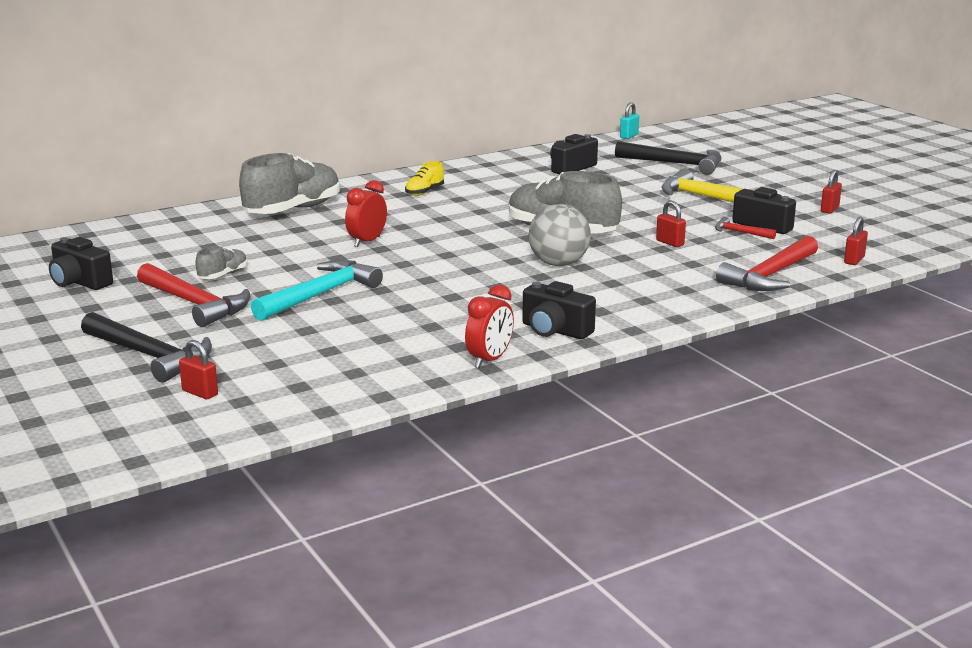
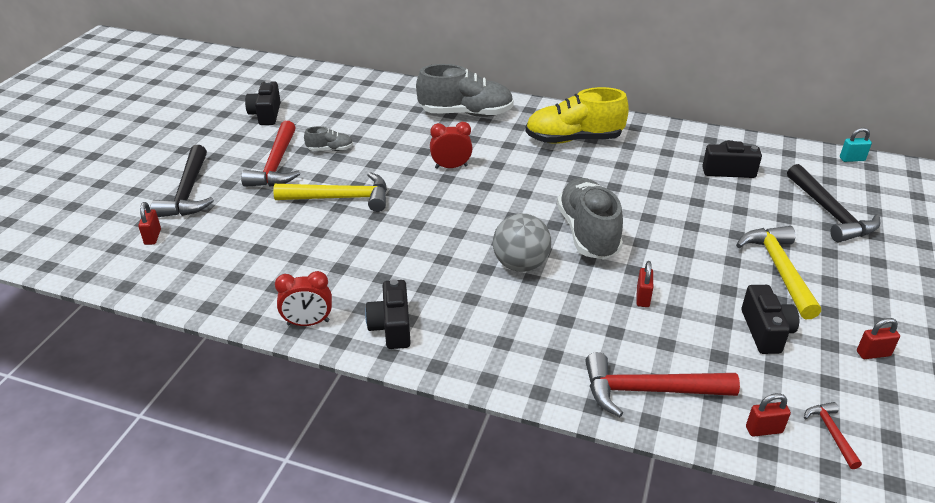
camera: 50 degrees right, 15 degrees up
turquoise hammer [251,260,383,321] -> yellow hammer [273,172,387,212]
yellow shoe [405,161,444,196] -> yellow shoe [525,87,629,144], size x2.15
red hammer [715,217,776,239] -> red hammer moved to [804,402,862,469]

